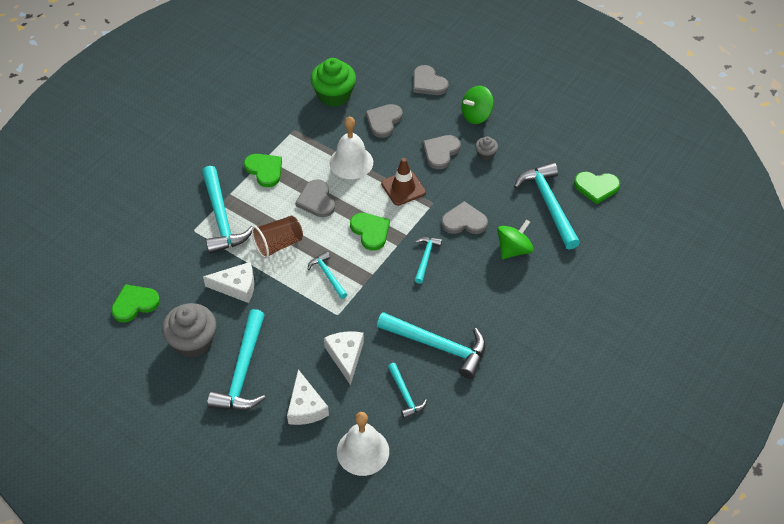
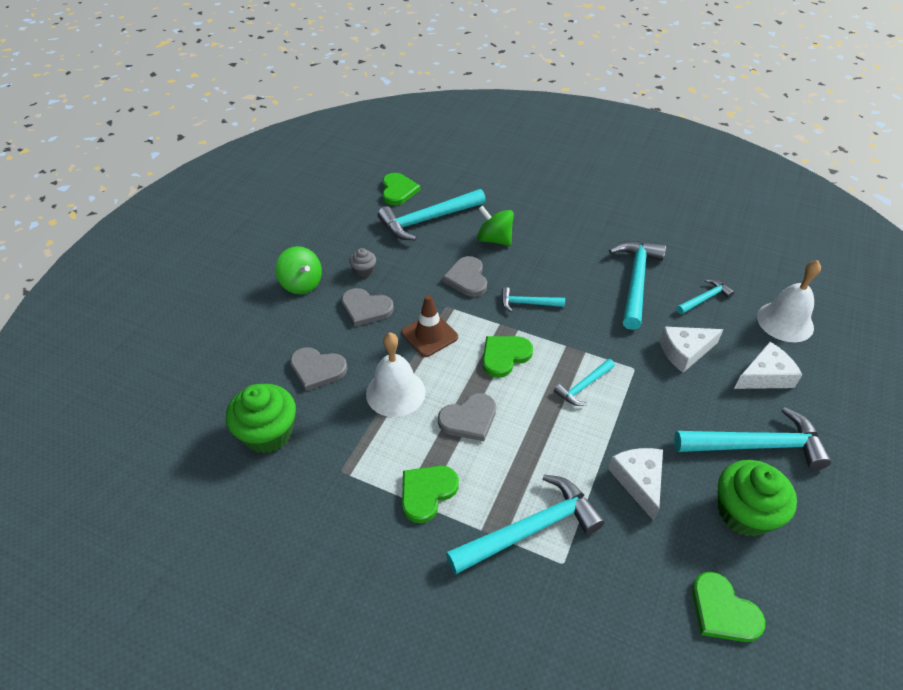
camera: 100 degrees left, 5 degrees down
grey cupcake [162,303,216,358] -> green cupcake [718,460,797,537]
brown cup [252,215,303,259] -> none
grey heart [413,65,449,95] -> none

